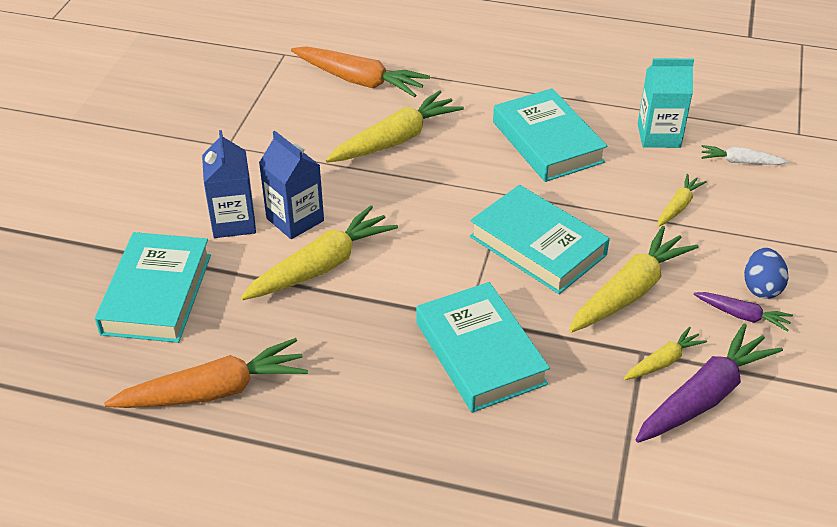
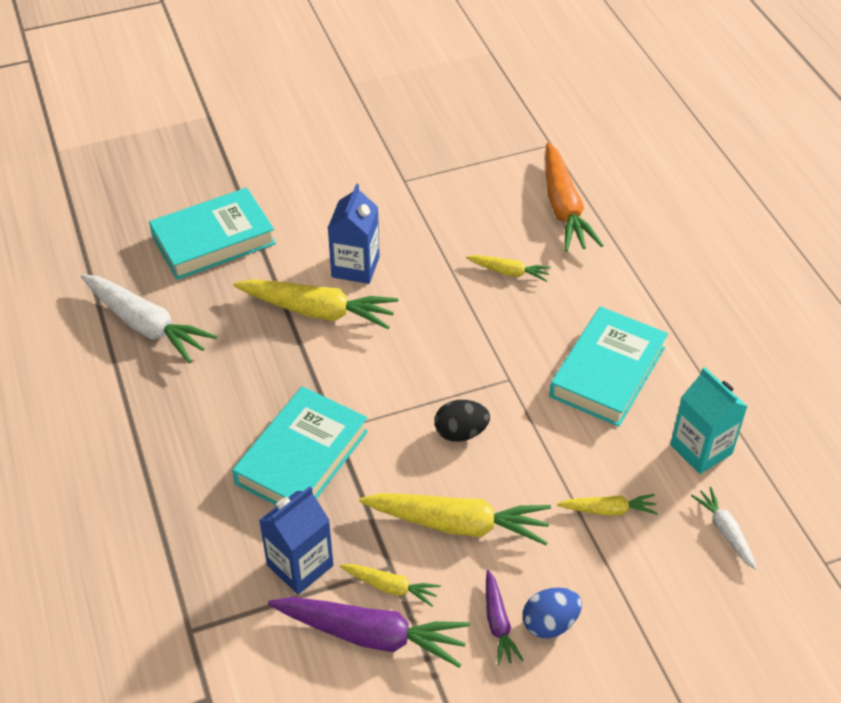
camera: 55 degrees right, 5 degrees up
orange carrot [104,338,308,408] -> white carrot [81,274,217,363]
blue carton [202,130,256,238] -> blue carton moved to [259,486,333,594]
yellow carrot [326,90,464,163] -> yellow carrot [466,255,551,282], size x0.53
turquoise book [470,185,610,294] -> black egg [435,400,490,442]

